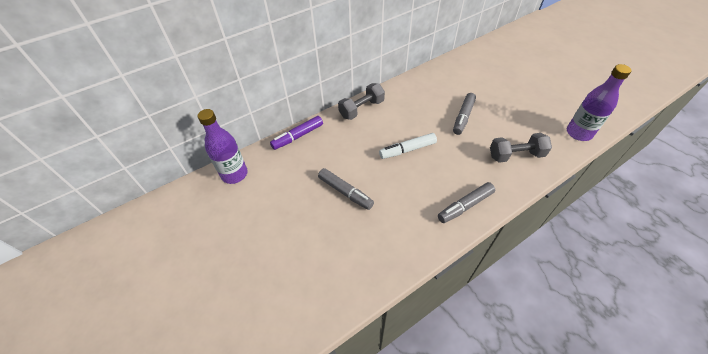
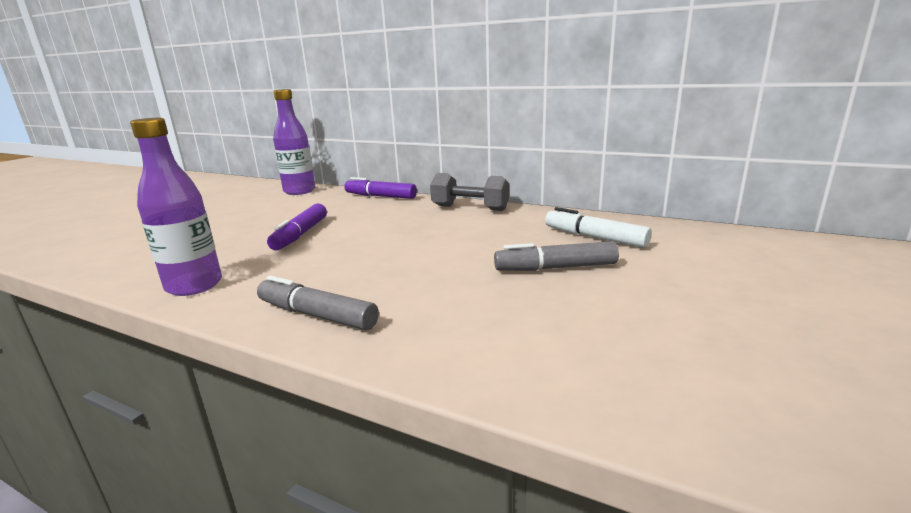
camera: 60 degrees right, 30 degrees down
grey marker [318,168,374,210] -> purple marker [267,203,327,250]
white marker [379,133,437,159] -> white marker moved to [545,207,652,248]
grey dumbbell [490,133,552,163] -> none
purple bottle [567,64,632,141] -> purple bottle moved to [130,118,222,296]

